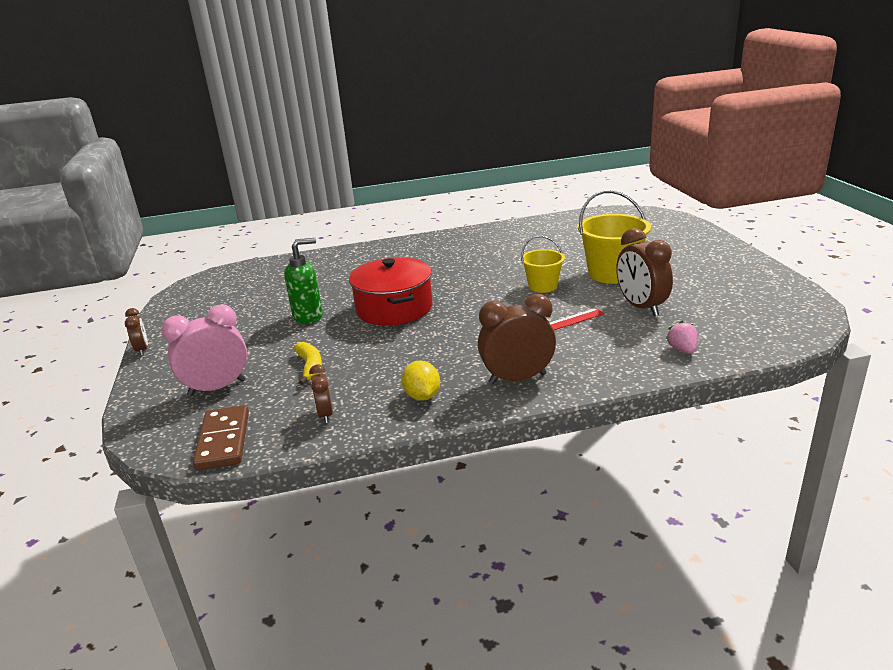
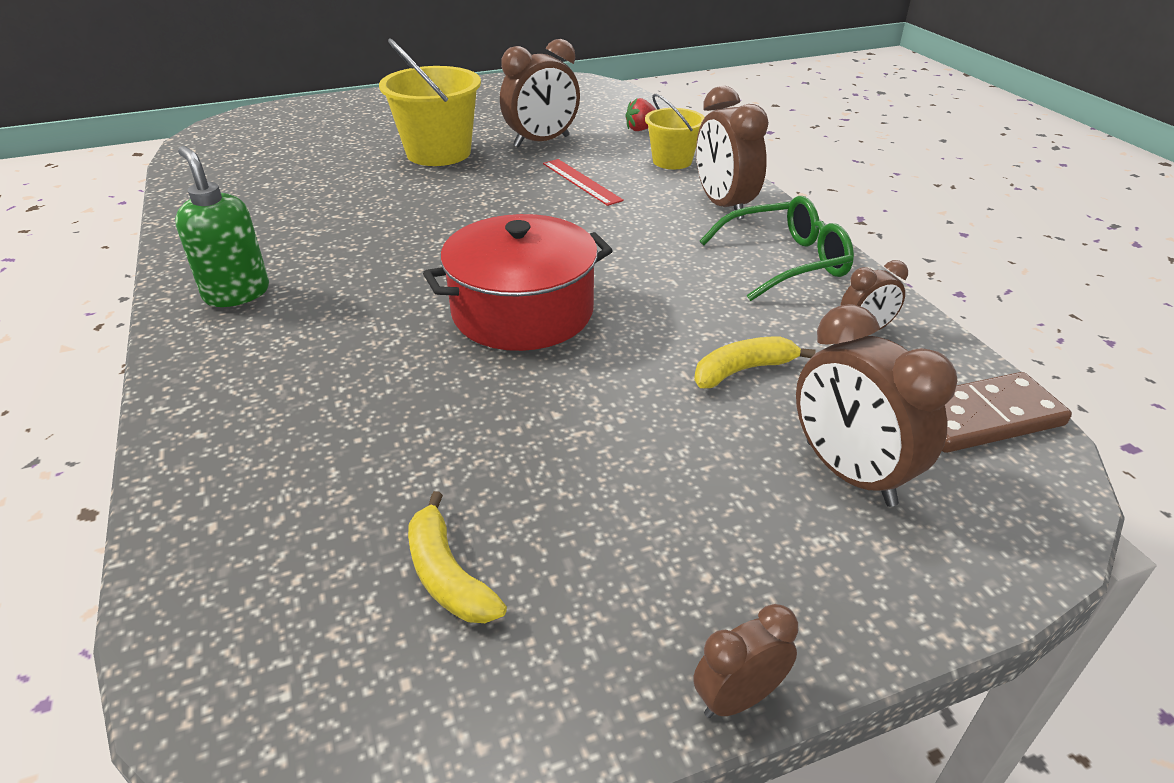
camera: 100 degrees left, 10 degrees up
pink clock [162,304,247,396] -> brown clock [796,304,958,507]
green soap dispenser [284,238,323,324] -> green soap dispenser moved to [175,146,269,307]
yellow lemon [402,361,440,401] -> green glasses [700,196,854,301]
yellow bucket [521,236,565,293] -> yellow bucket moved to [645,94,705,169]
pink strawberry [666,321,697,354] -> red strawberry [625,98,657,131]
none -> yellow banana [408,491,507,623]

